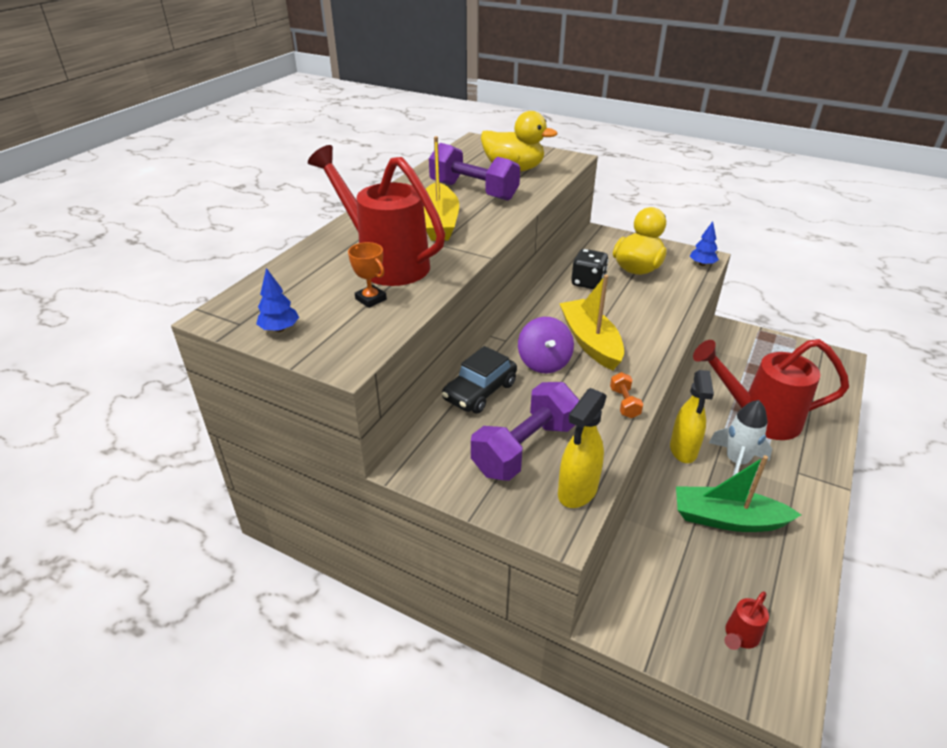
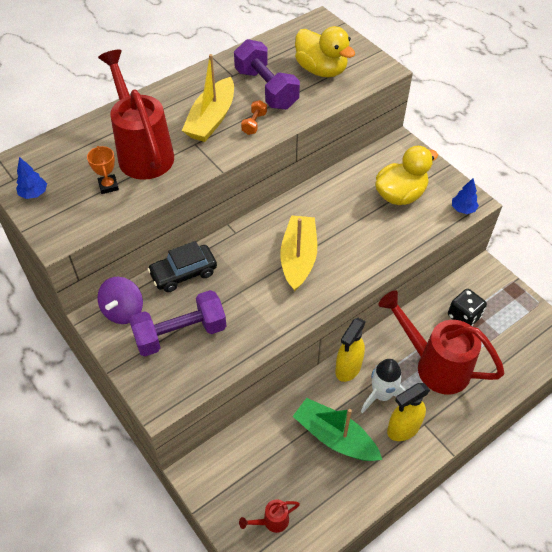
camera: 25 degrees right, 15 degrees up
purple spinning top [518,317,574,373] -> purple spinning top moved to [98,277,143,324]
yellow spray bottle [558,388,607,508] -> yellow spray bottle moved to [387,383,430,441]
black dice [571,249,609,289] -> black dice moved to [448,289,487,326]
orange dumbbell [610,372,643,418] -> orange dumbbell moved to [241,100,267,135]

